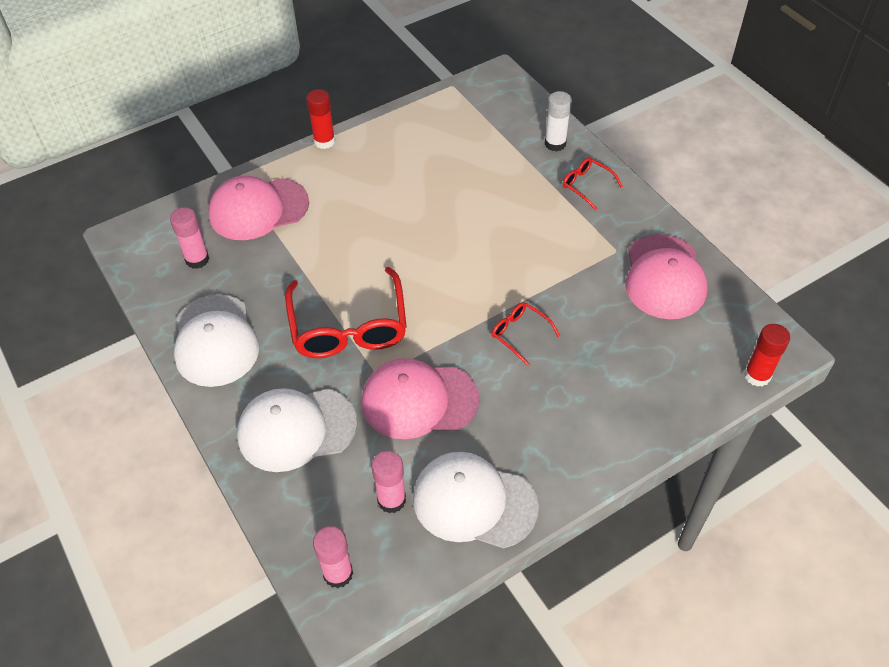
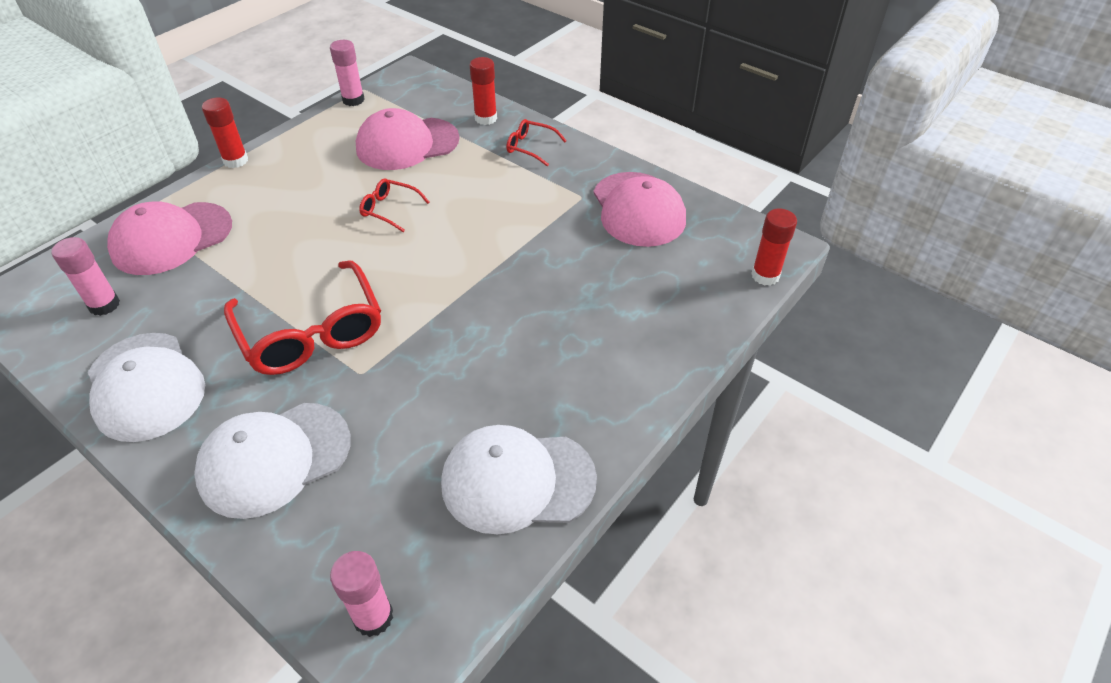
camera: 20 degrees left, 5 degrees down
pink cap [361,358,479,439] -> pink cap moved to [356,108,460,170]
pink glue stick [371,451,406,513] -> pink glue stick moved to [330,40,365,106]
red glasses [492,302,560,366] -> red glasses moved to [359,178,430,232]
white glue stick [545,91,572,152] -> red glue stick [470,57,497,125]

